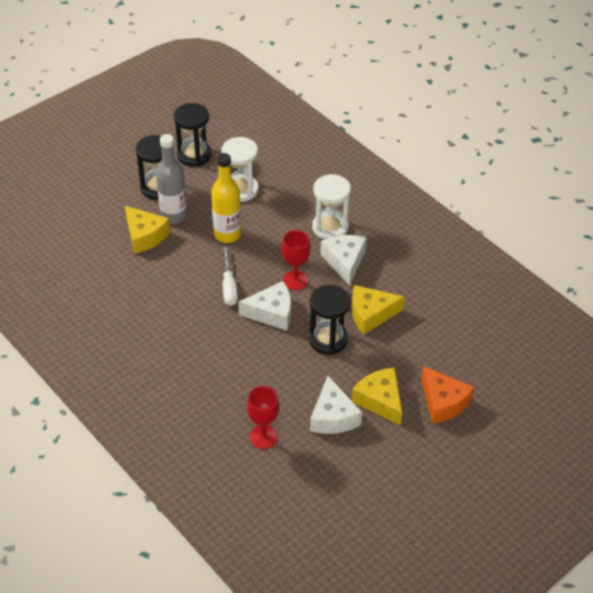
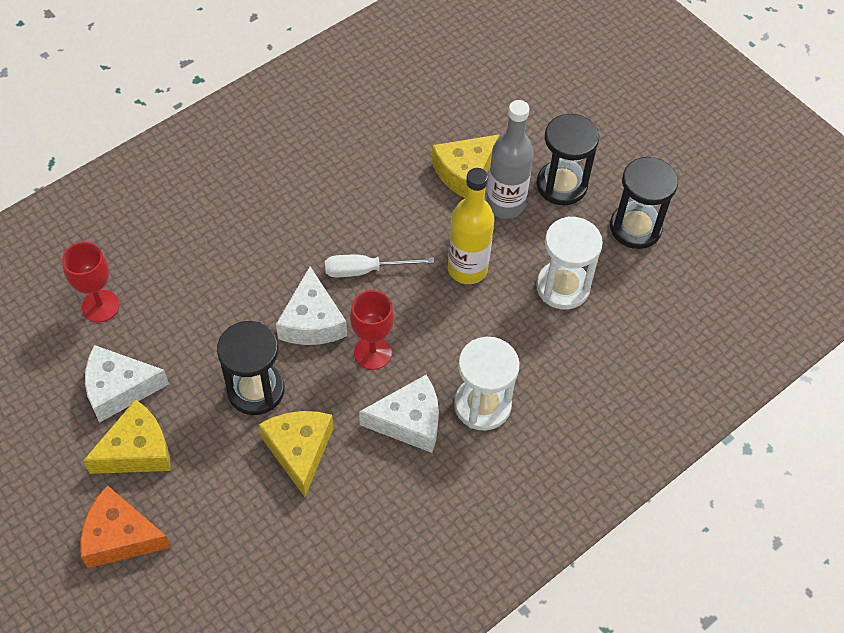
camera: 90 degrees right, 10 degrees up
orange cheese [421,366,475,424] -> orange cheese turned 45 degrees clockwise [80,485,171,568]

